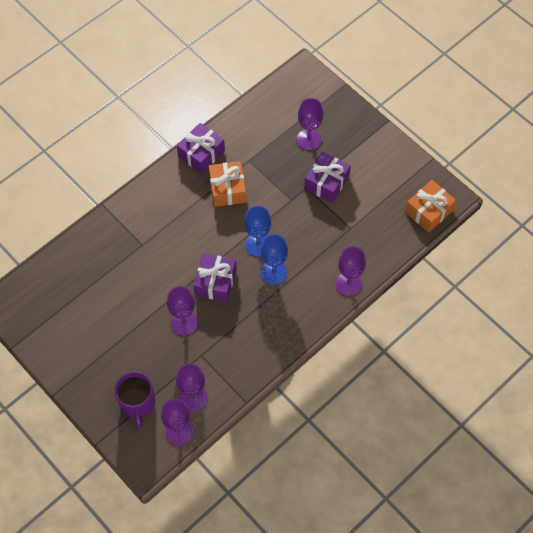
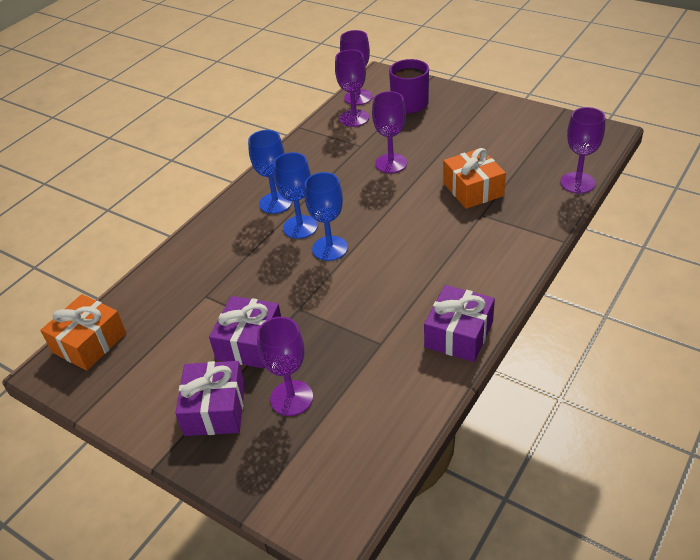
camera: 170 degrees right, 20 degrees down
purple gift [193,253,237,302] -> purple gift moved to [175,361,245,436]
orange gift [209,161,246,207] -> orange gift moved to [443,148,506,209]
purple goblet [336,246,366,296] -> purple goblet moved to [560,107,605,194]
none -> blue goblet [248,130,292,214]

